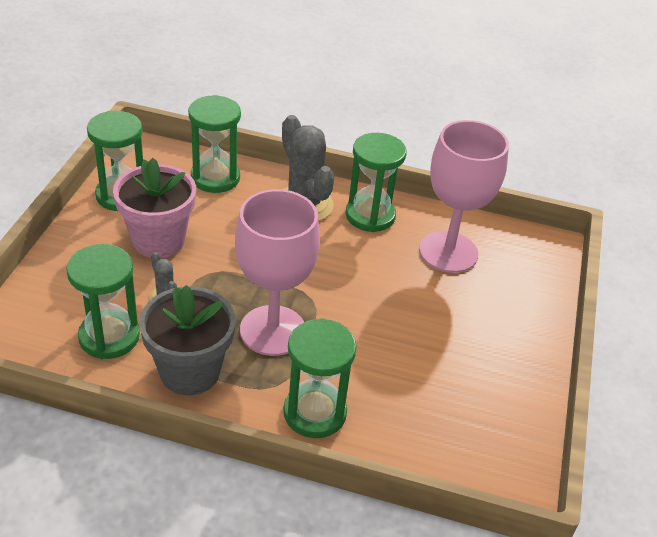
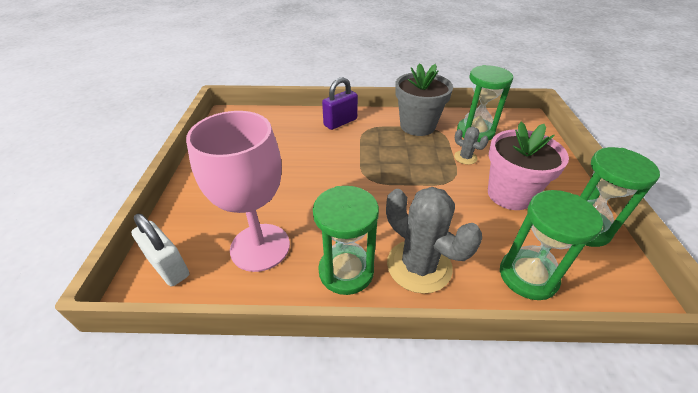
camera: 170 degrees right, 0 degrees up
pink goblet [235,189,320,356] -> none
green hourglass [283,318,357,438] -> purple padlock [322,77,358,130]
none -> white padlock [131,214,189,287]

